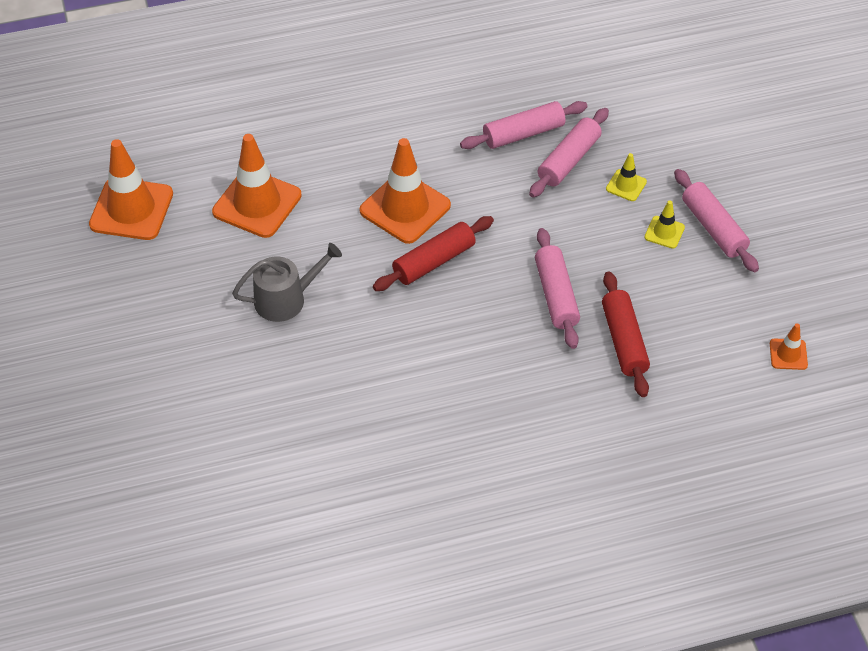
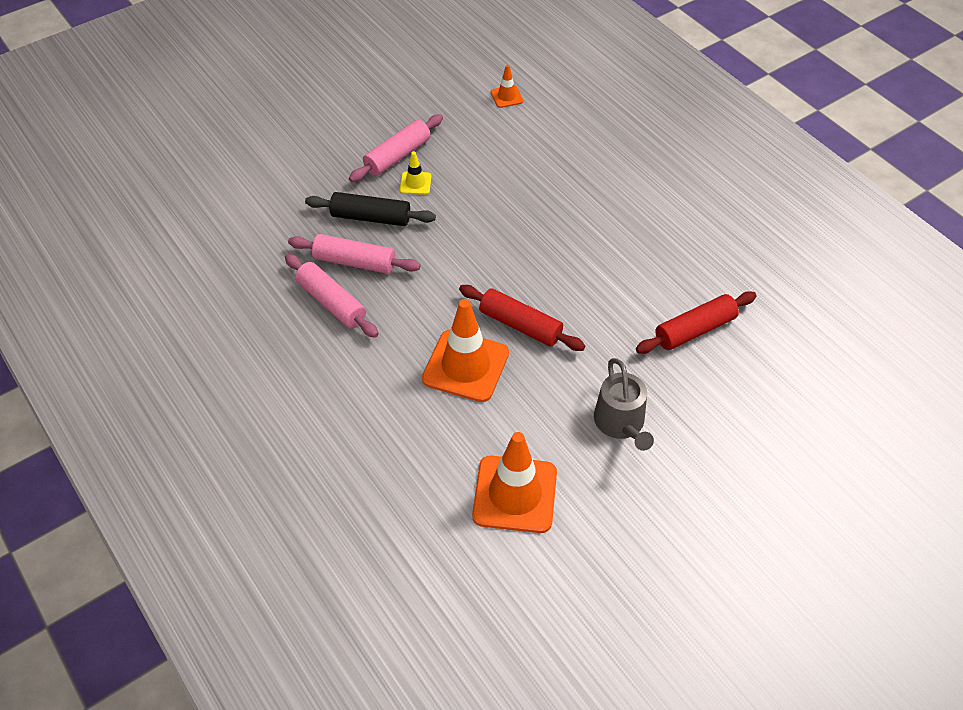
camera: 110 degrees left, 0 degrees up
orange traffic cone [89,139,173,240] -> none
grey watering can [232,243,342,322] -> grey watering can turned 150 degrees counterclockwise [594,358,654,451]
pink rolling pin [535,228,580,349] -> none
red rolling pin [602,271,650,397] -> red rolling pin moved to [636,291,757,354]
yellow traffic cone [606,153,647,201] -> black rolling pin [305,192,436,226]

